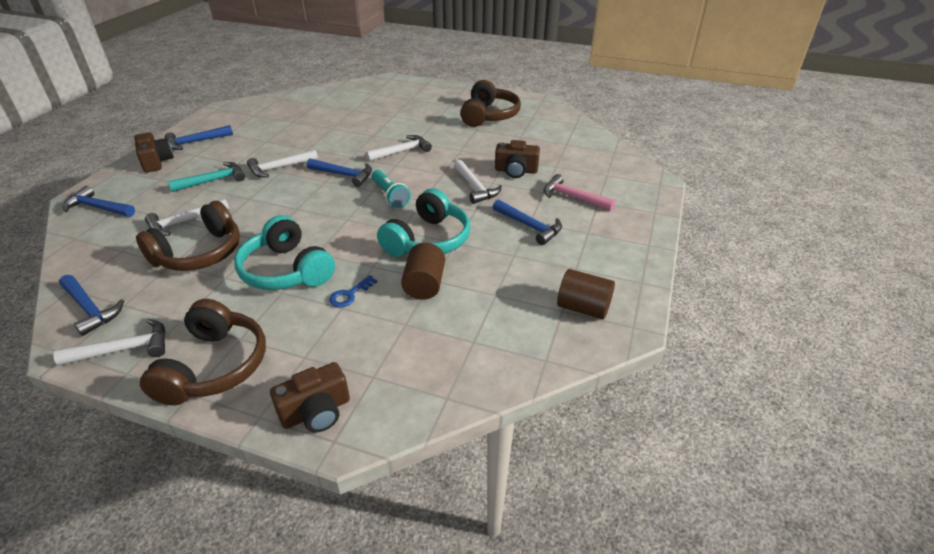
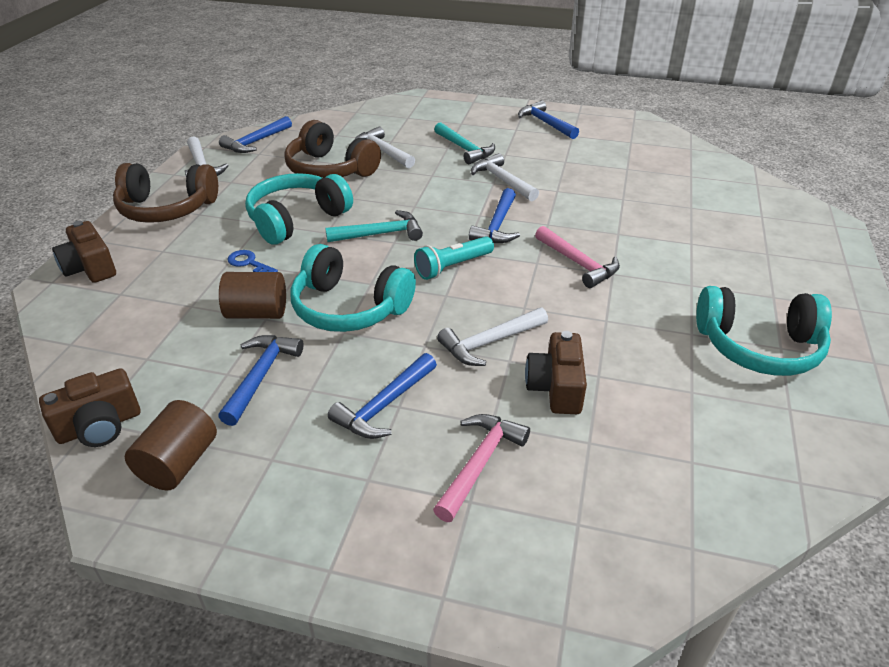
camera: 85 degrees right, 0 degrees up
blue hammer [63,186,135,217] -> blue hammer moved to [218,335,304,426]
brown camera [134,132,174,173] -> brown camera moved to [39,368,140,447]
white hammer [365,135,432,162] -> pink hammer [535,226,620,288]
brown headphones [460,80,521,127] -> turquoise headphones [696,286,832,376]
none -> turquoise hammer [325,210,423,242]

